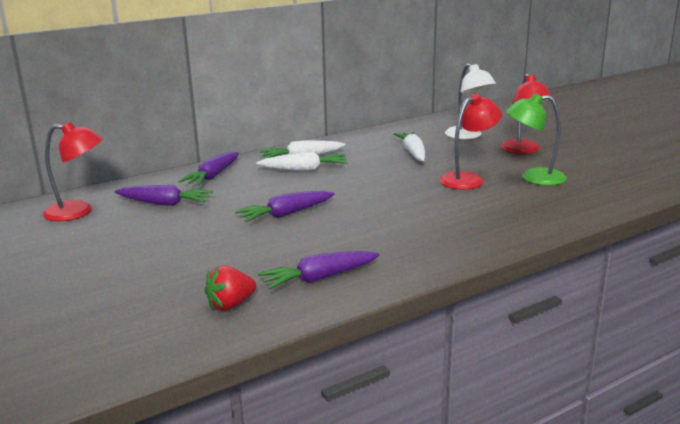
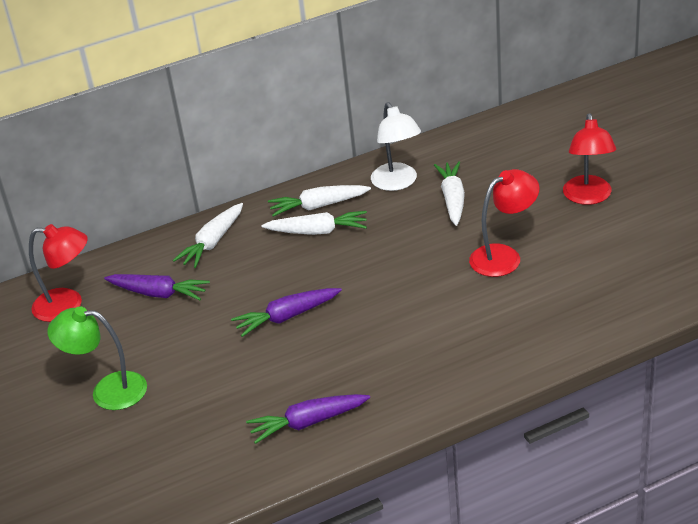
camera: 10 degrees right, 15 degrees up
purple carrot [178,152,239,185] -> white carrot [173,203,243,268]
red strawberry [205,265,256,311] -> none
white lamp [445,64,496,139] -> white lamp moved to [371,102,421,191]
green lamp [506,93,567,186] -> green lamp moved to [47,306,147,410]

